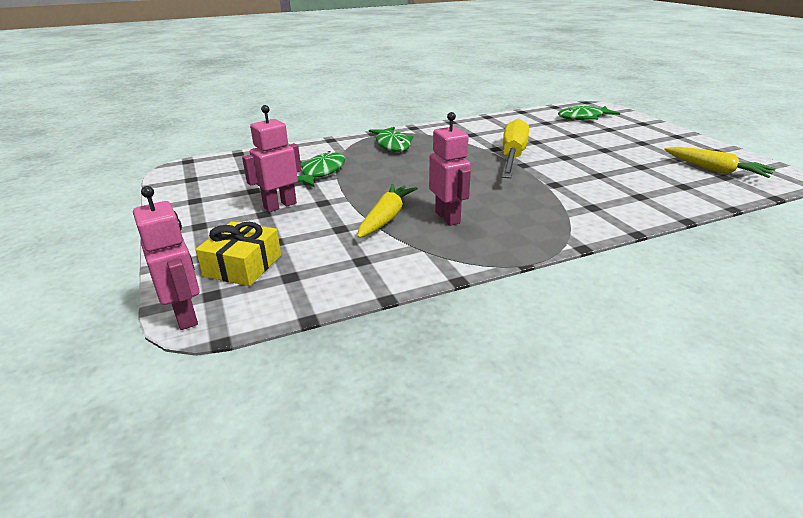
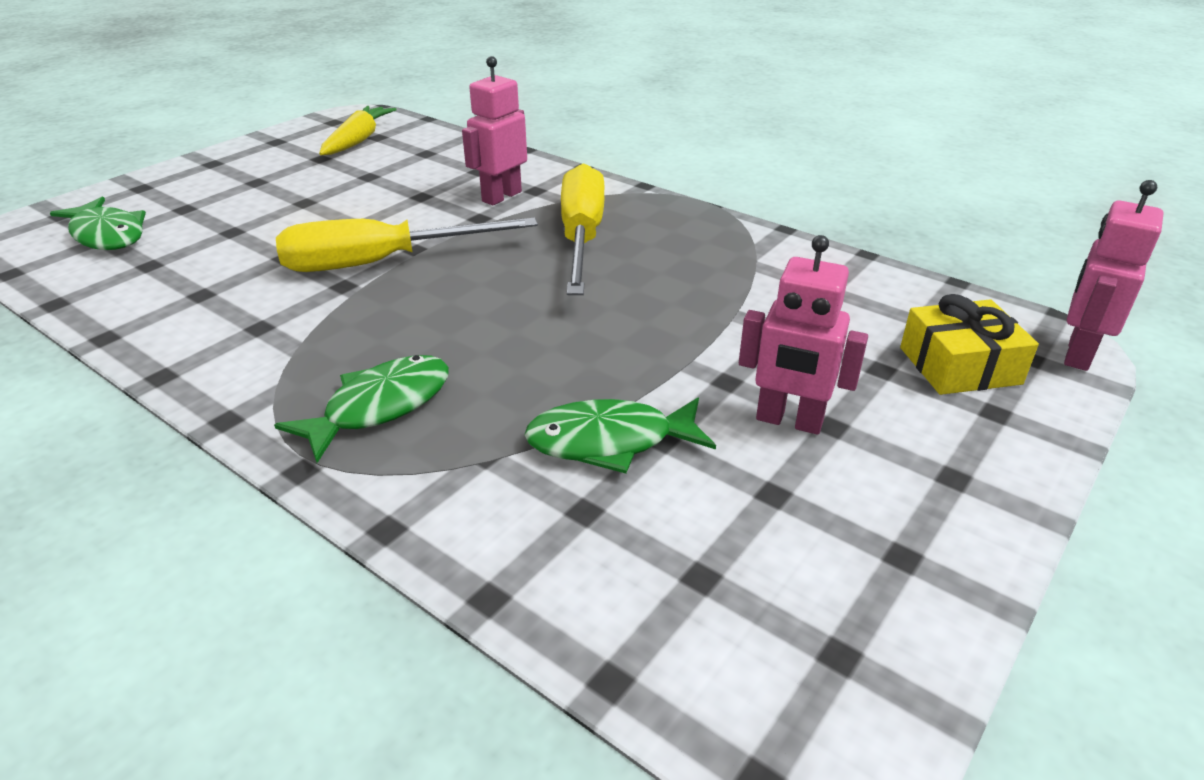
camera: 120 degrees left, 5 degrees up
yellow carrot [357,184,418,238] -> none
pink robot [429,112,471,226] -> pink robot moved to [462,56,527,205]
none -> yellow screwdriver [561,163,605,295]

